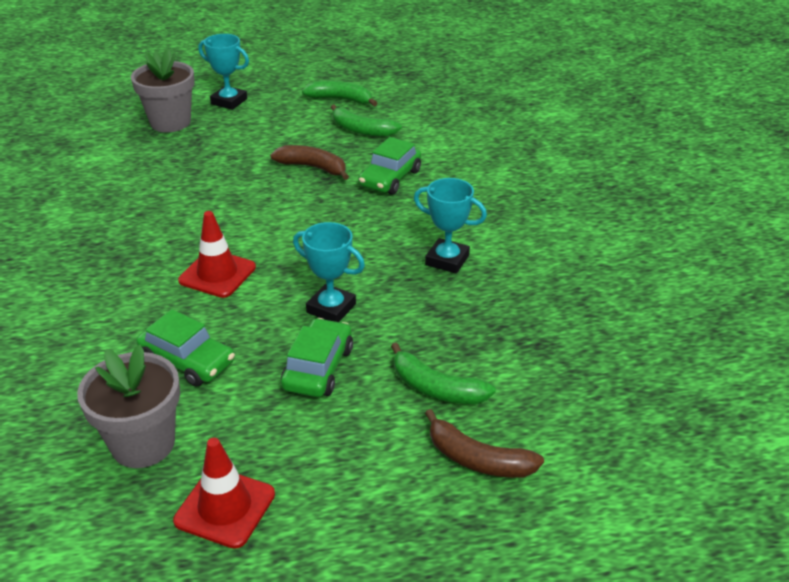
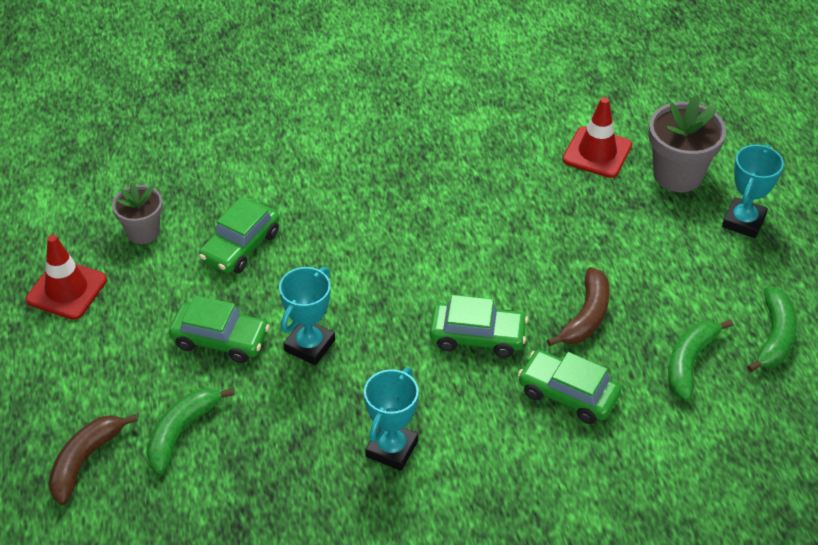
camera: 90 degrees right, 10 degrees up
grey flower pot [77,344,180,468] -> grey flower pot [112,182,163,244], size x0.63
red traffic cone [178,211,256,298] -> red traffic cone moved to [563,97,632,178]
none -> green car [430,295,528,357]

